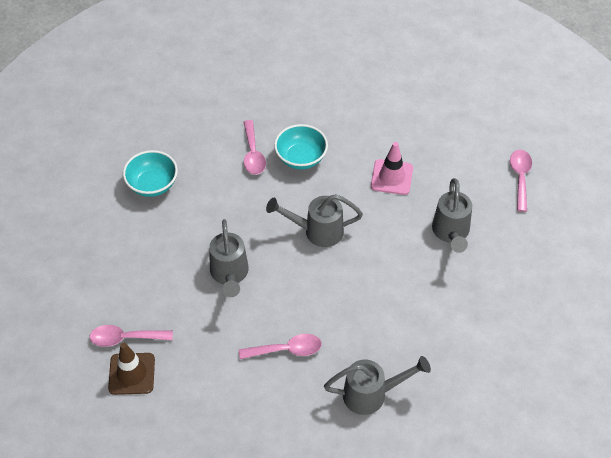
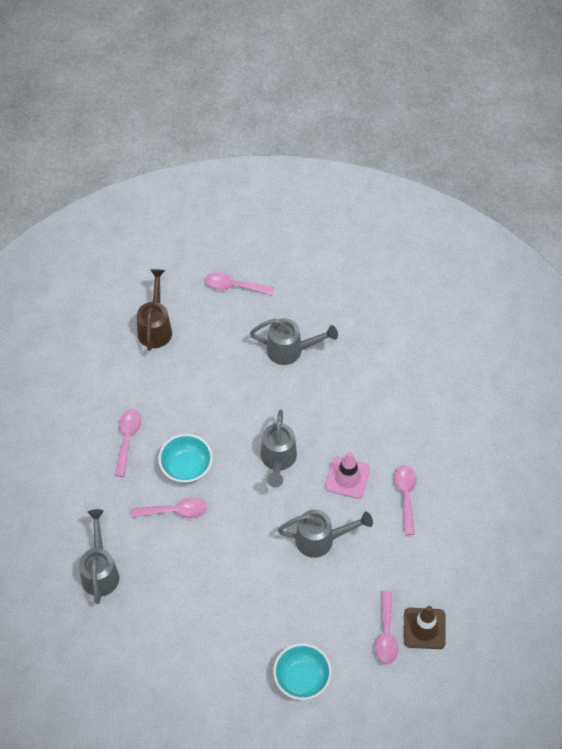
camera: 85 degrees left, 5 degrees up
turquoise bowl [123,150,178,197] -> turquoise bowl moved to [273,643,332,700]
grey watering can [324,356,431,415] -> grey watering can moved to [79,509,119,604]
pink traffic cone [371,142,413,195] -> pink traffic cone moved to [325,452,370,499]
none -> pink spoon [115,410,141,477]
none -> brown watering can [137,269,172,351]

